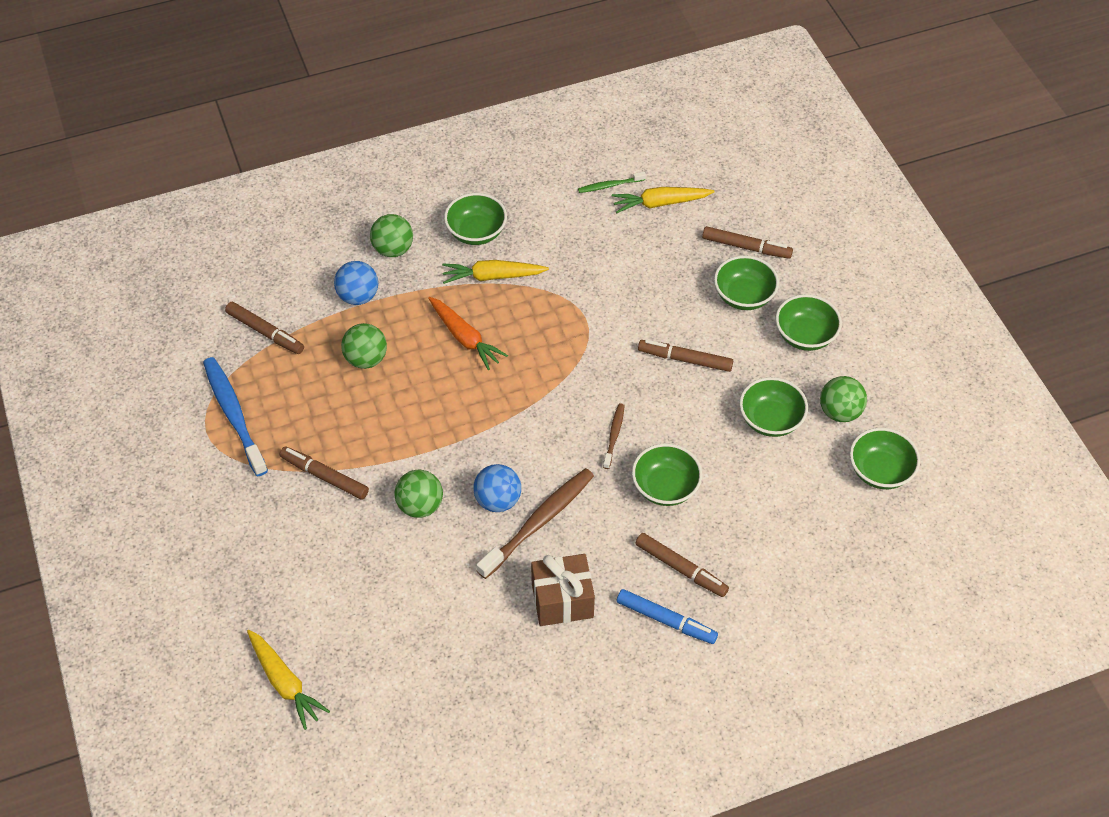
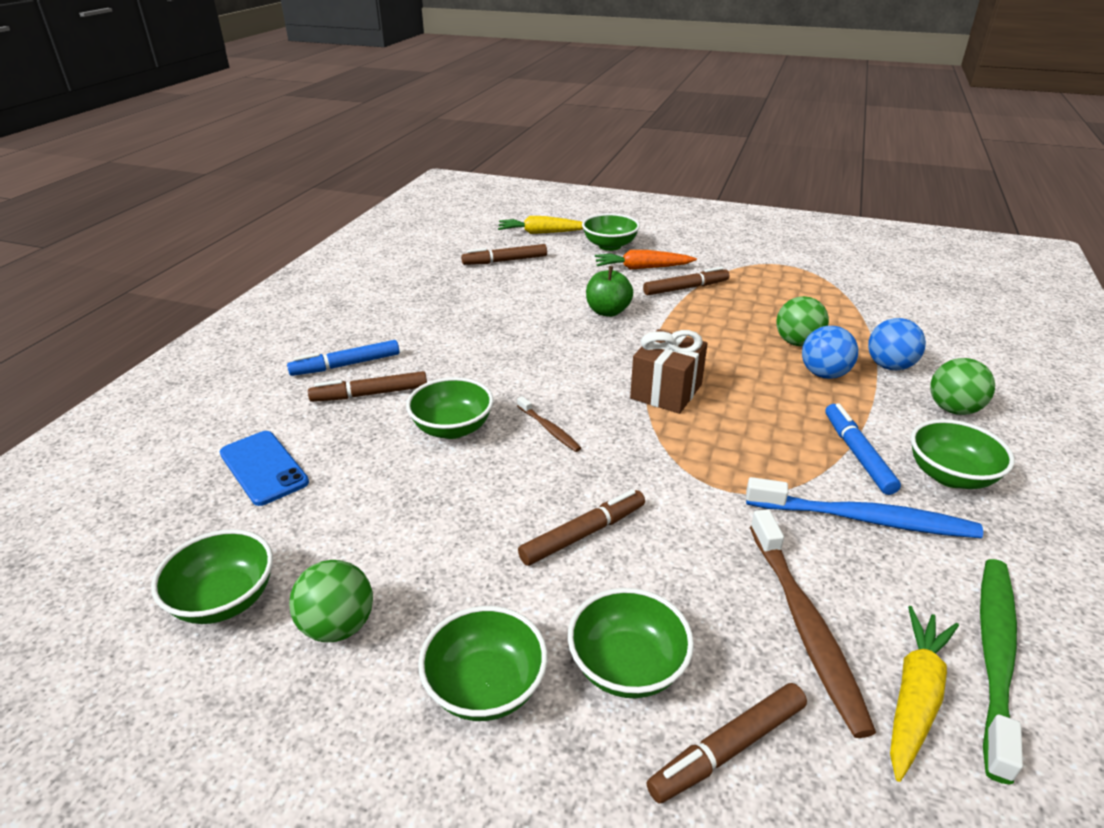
camera: 130 degrees right, 20 degrees down
blue toothbrush [203,357,268,476] -> blue toothbrush moved to [746,477,983,538]
brown marker [225,302,304,354] -> brown marker moved to [461,244,547,265]
green ball [394,470,443,518] -> green apple [586,266,633,317]
orange carrot [428,297,508,370] -> orange carrot moved to [595,250,697,270]
yellow carrot [442,260,549,284] -> blue marker [825,403,901,495]
blue ball [473,464,521,512] -> blue ball moved to [802,326,858,379]
brown toothbrush [476,468,594,579] -> brown toothbrush moved to [750,509,876,738]
brown gift [531,554,595,626] -> brown gift moved to [630,329,708,414]
green toothbrush [578,172,646,193] -> green toothbrush [980,559,1023,785], size x1.98
green bowl [739,377,808,437] -> green bowl moved to [582,213,640,251]
none -> blue phone [220,431,309,506]

